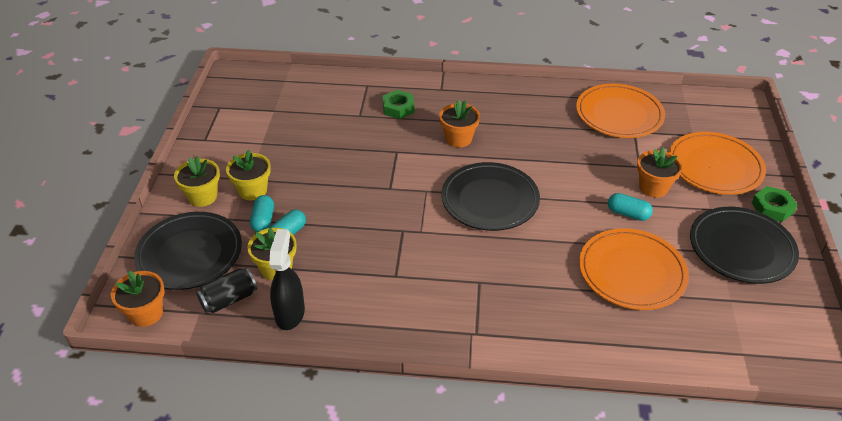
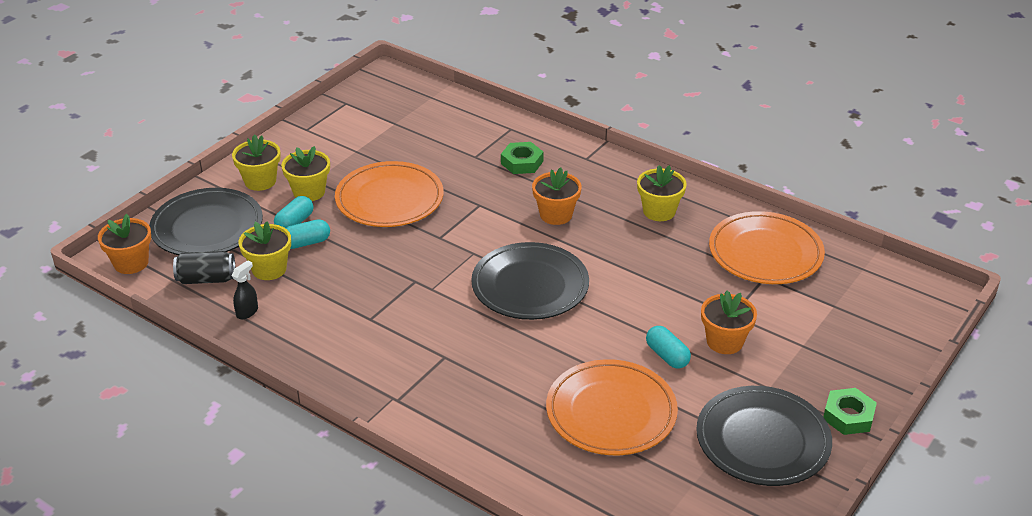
camera: 30 degrees right, 5 degrees down
black spray bottle [269,229,305,330] -> black spray bottle [232,260,258,319], size x0.55
orange plate [669,132,766,195] -> orange plate moved to [335,161,443,227]
none -> yellow flower pot [637,165,687,221]

